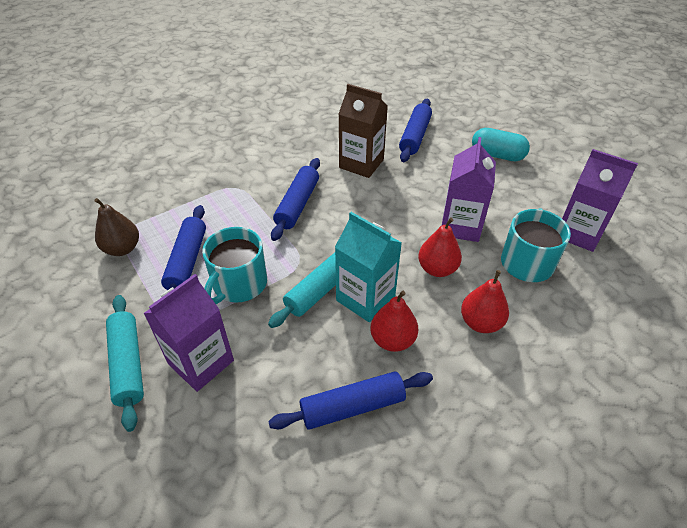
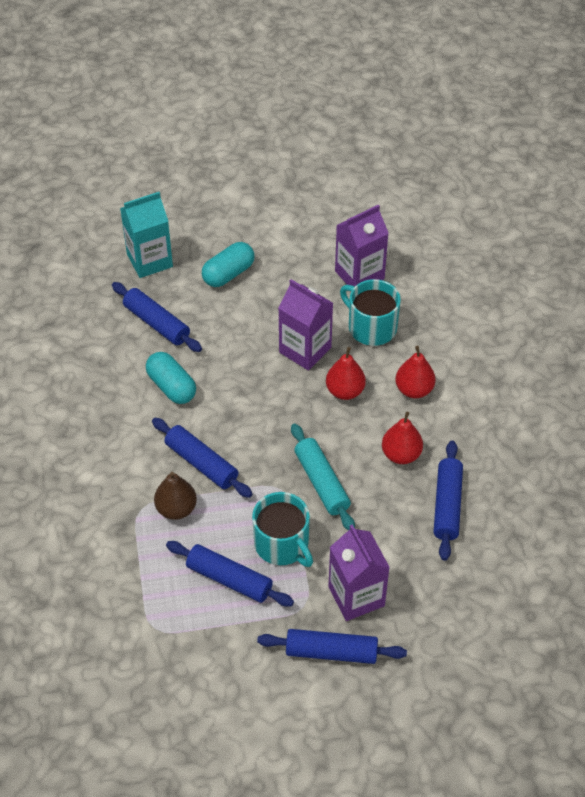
camera: 65 degrees left, 5 degrees up
brown pear [94,198,139,256] -> brown pear moved to [154,472,197,520]
turquoise rolling pin [106,295,144,432] -> blue rolling pin [257,629,407,664]
turquoise carton [335,212,402,322] -> turquoise carton moved to [120,192,173,278]
brown carton [339,84,388,178] -> turquoise capsule [146,352,196,404]

